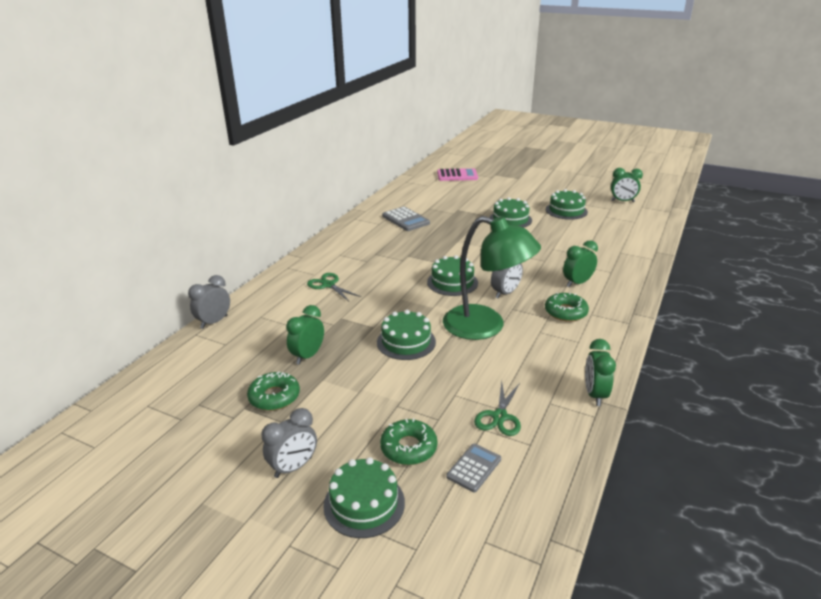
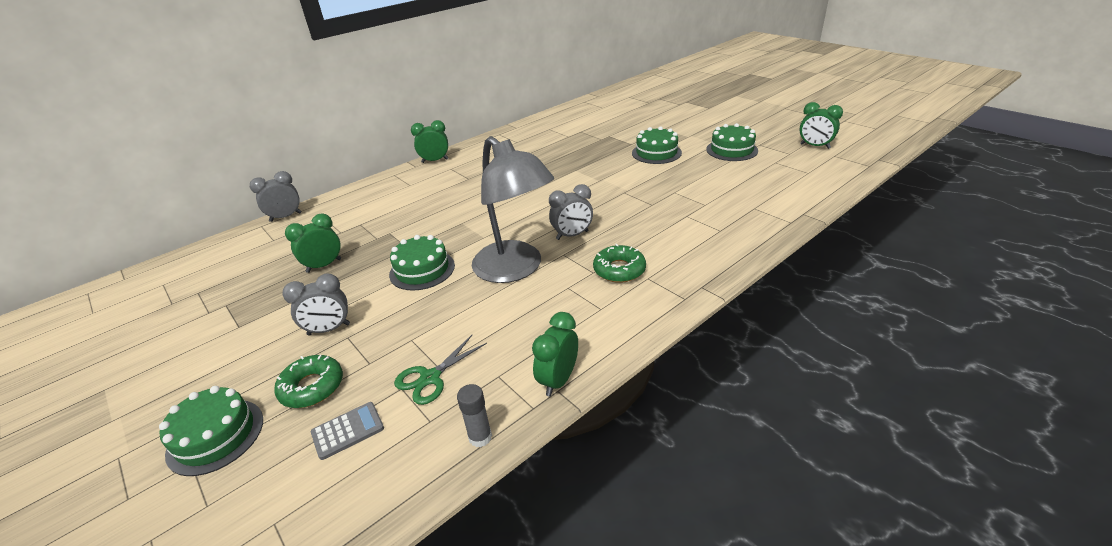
camera: 25 degrees right, 5 degrees up
green donut [247,371,300,411] -> none
grey clock [261,408,317,478] -> grey clock moved to [282,274,350,335]
green scissors [307,273,361,302] -> none
grey calculator [382,207,430,231] -> none
green cake [427,255,478,296] -> none
pink calculator [437,168,478,181] -> none
green lamp [443,216,541,340] -> grey lamp [472,136,554,283]
green clock [563,240,598,287] -> green clock moved to [411,120,448,163]
none -> grey glue stick [457,384,492,447]

